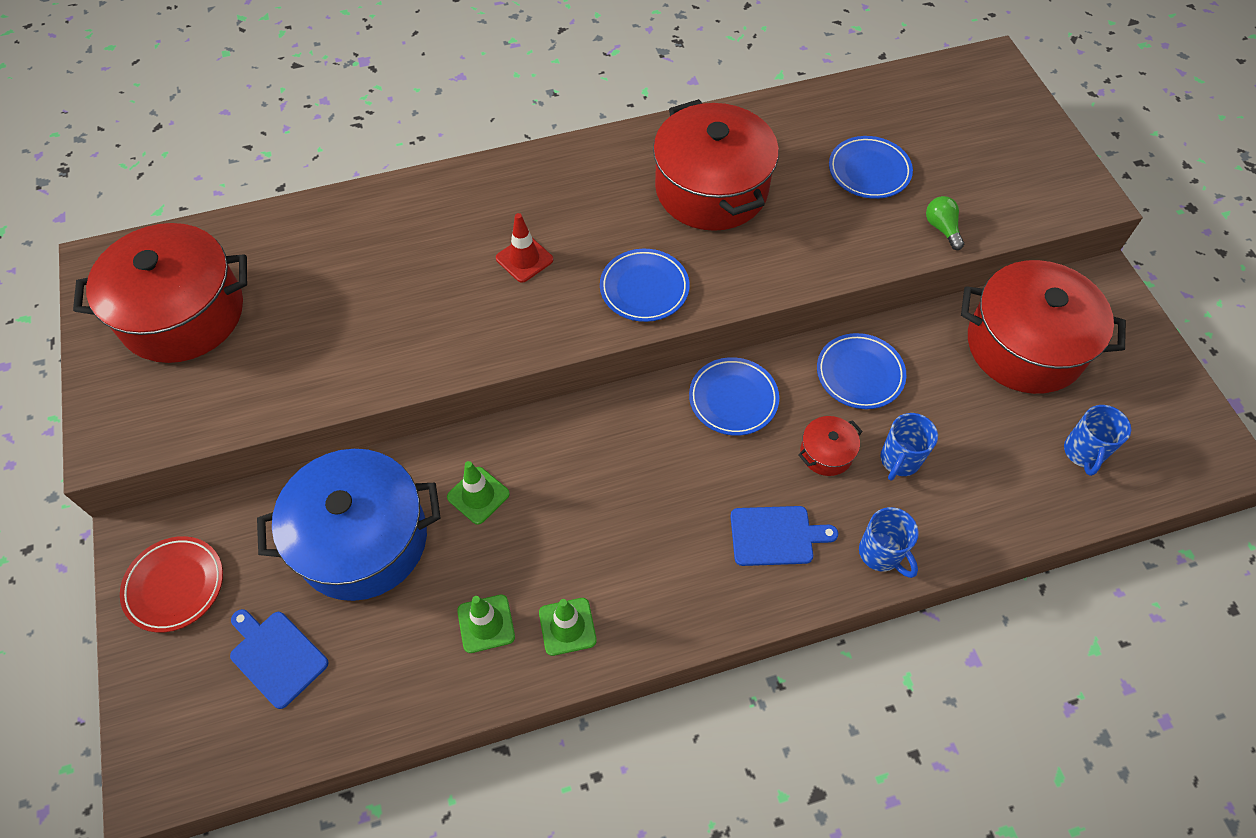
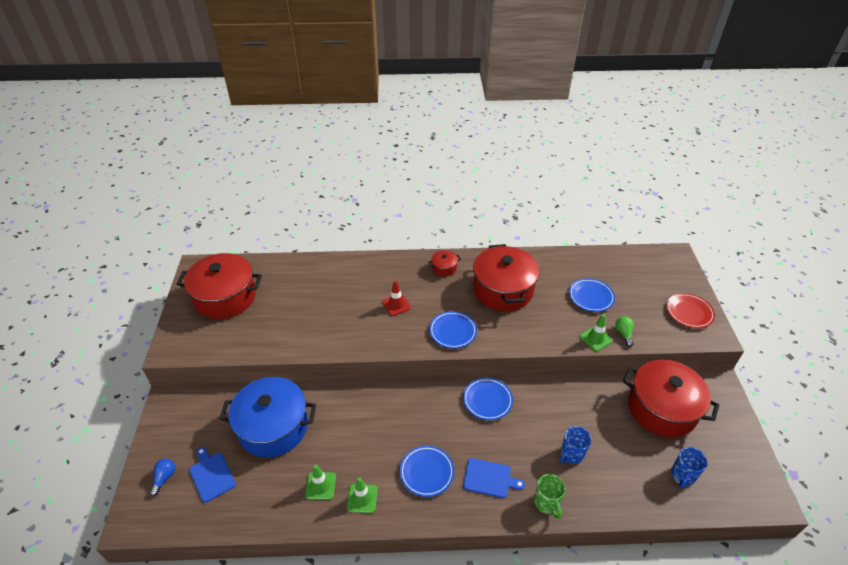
camera: 15 degrees right, 15 degrees down
red plate [120,536,223,633] -> red plate moved to [666,293,715,328]
green traffic cone [447,461,510,525] -> green traffic cone moved to [580,314,613,351]
red pot [798,416,863,476] -> red pot moved to [428,250,461,277]
blue plate [817,333,906,409] -> blue plate moved to [400,446,454,497]
blue mug [859,507,919,578] -> green mug [534,474,566,519]
none -> blue light bulb [150,458,175,496]

